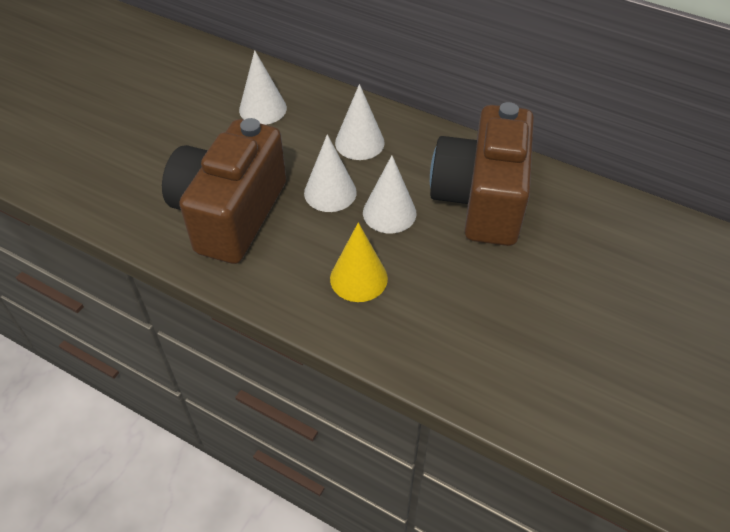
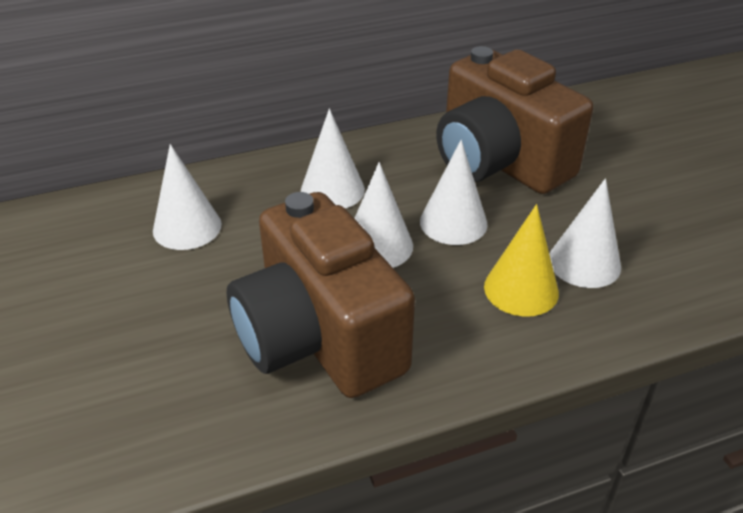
camera: 50 degrees left, 10 degrees down
none -> white cone [550,178,621,288]

